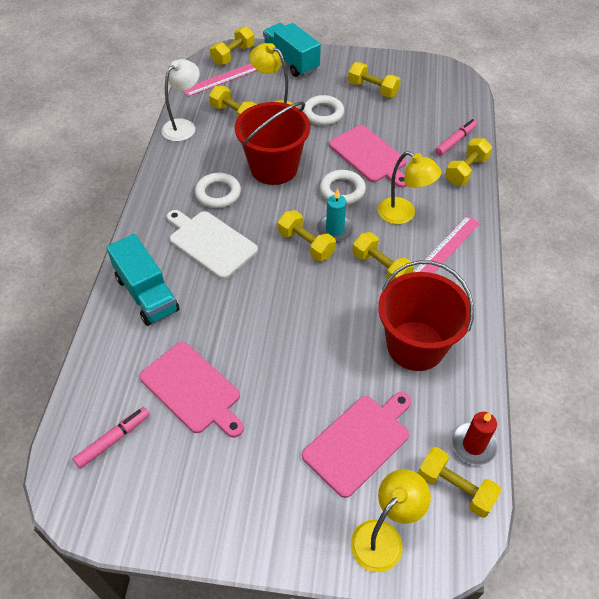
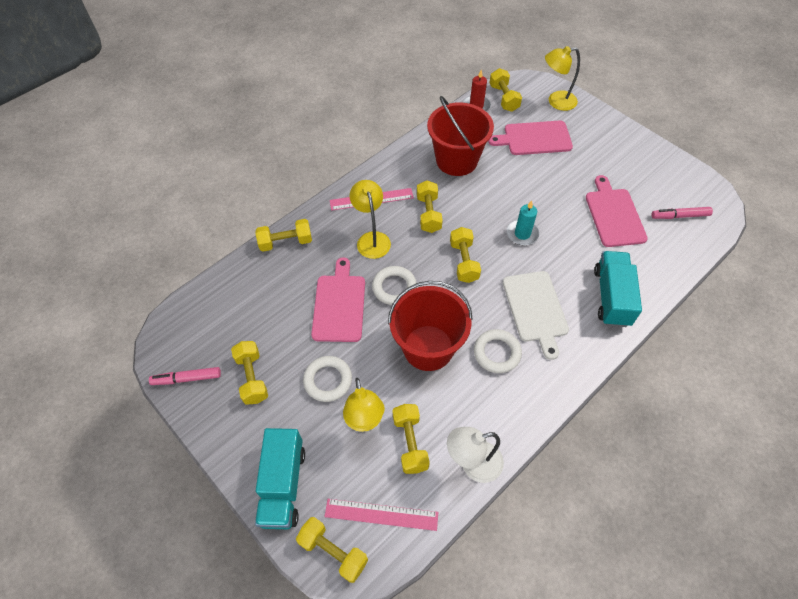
camera: 140 degrees left, 5 degrees up
yellow dumbbell [210,26,255,65] -> yellow dumbbell turned 45 degrees clockwise [296,517,368,583]
turquoise candle [317,189,354,242] -> turquoise candle moved to [507,201,540,245]
pink marker [435,119,477,156] -> pink marker moved to [149,367,221,385]

